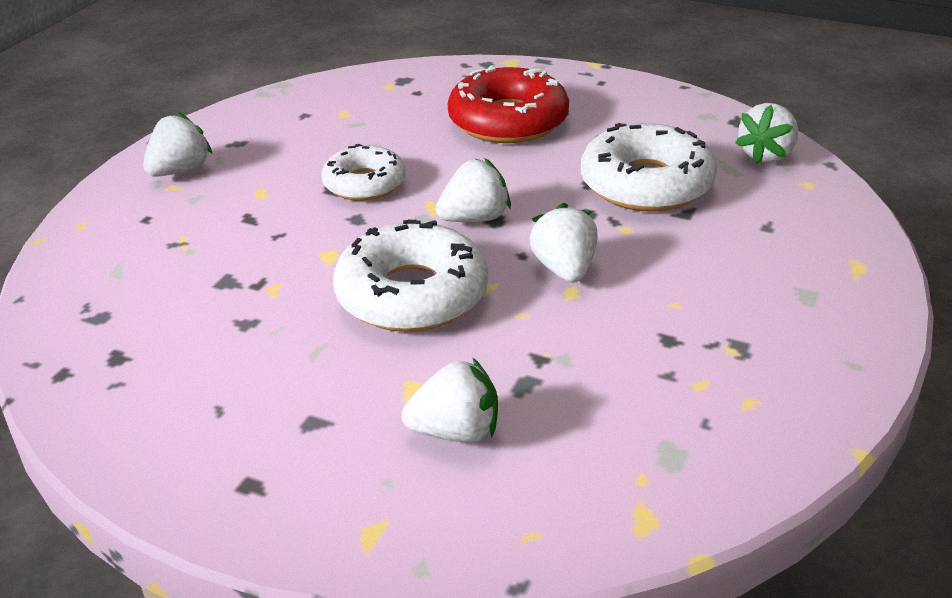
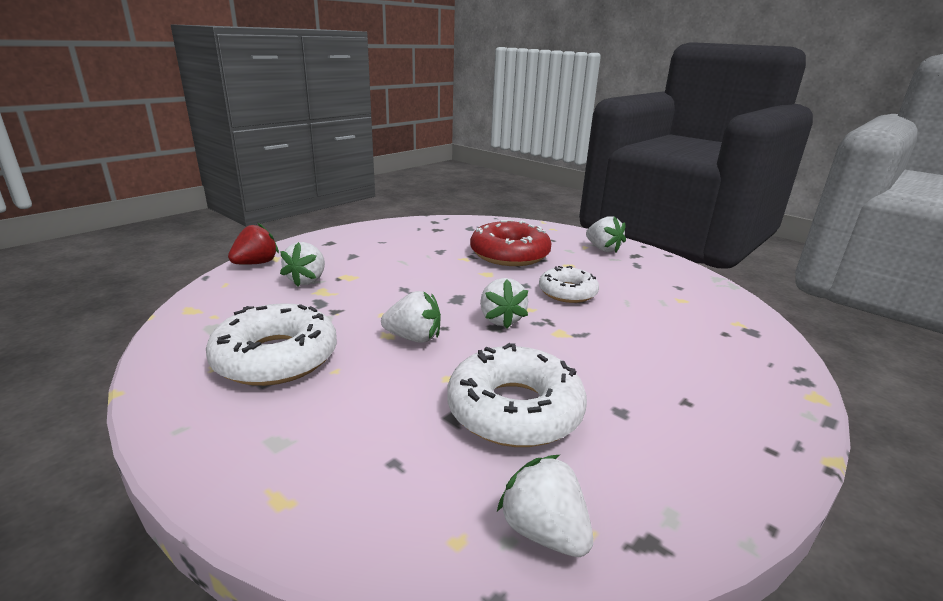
camera: 105 degrees right, 10 degrees down
white donut [333,219,488,332] -> white donut moved to [206,303,337,386]
red donut [448,65,569,143] -> red donut moved to [470,220,551,266]
none -> red strawberry [228,222,279,265]

